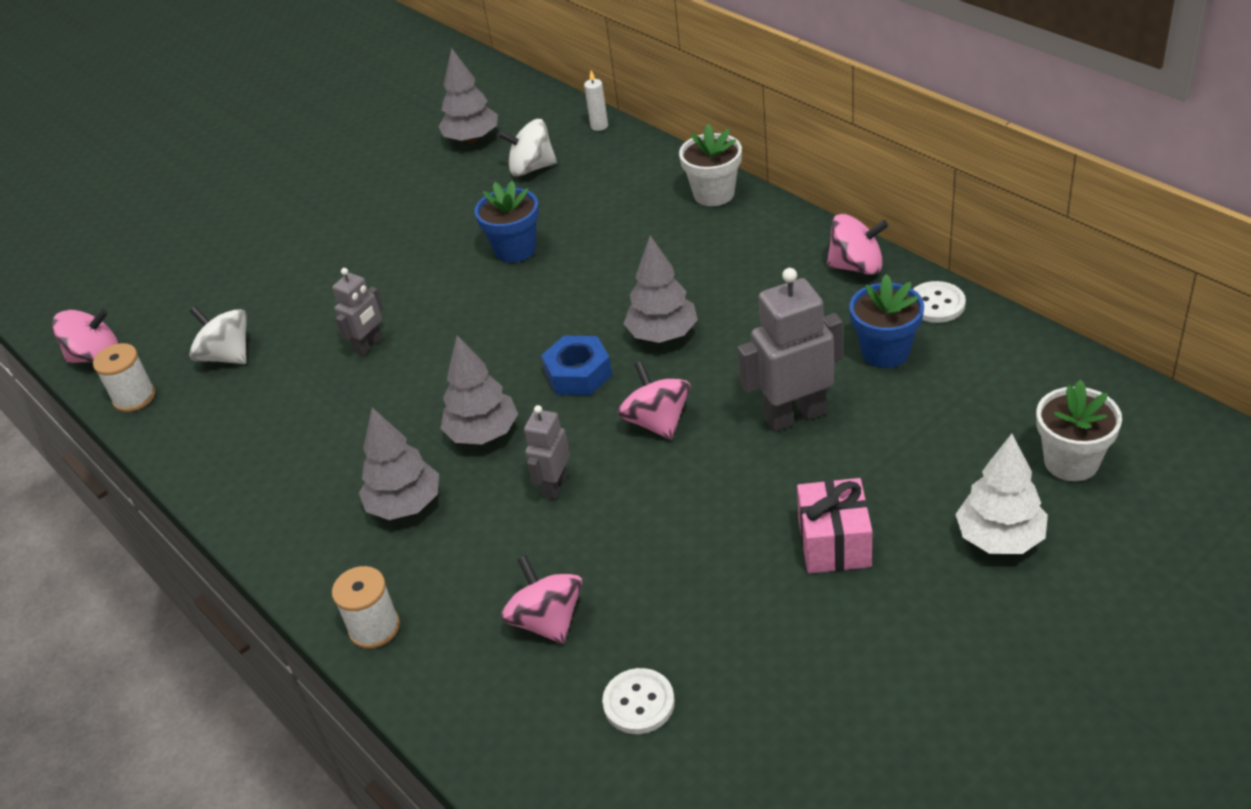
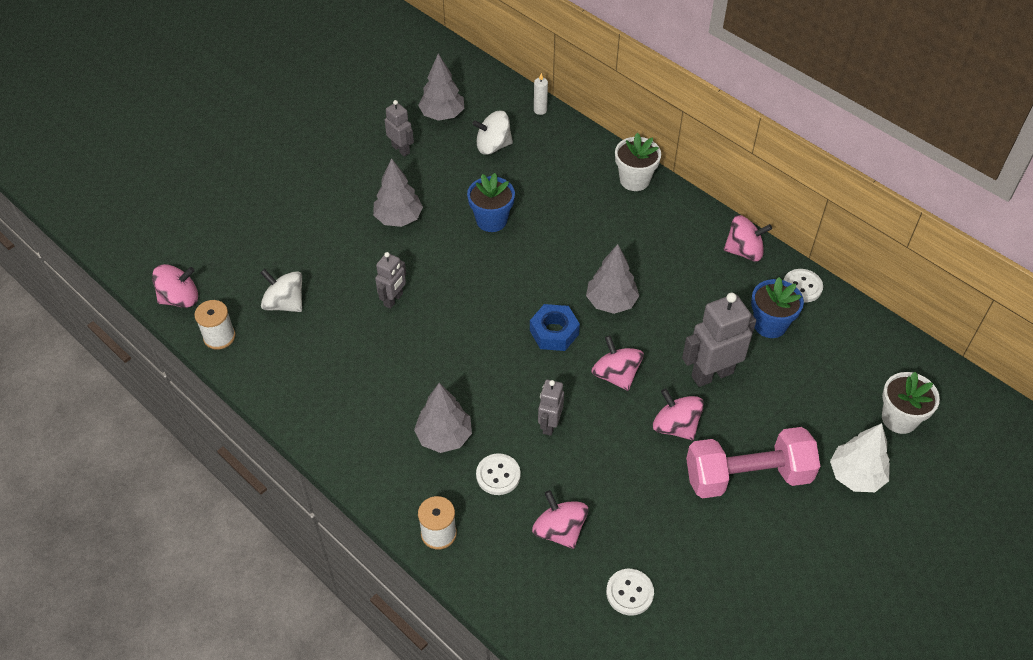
camera: 10 degrees left, 10 degrees up
grey tree [440,335,518,445] -> grey tree moved to [373,158,423,227]
pink gift [797,478,872,573] -> pink dumbbell [686,427,820,498]
none -> grey robot [385,100,414,157]
none -> white button [476,453,520,495]
none -> pink spinning top [653,389,704,440]

